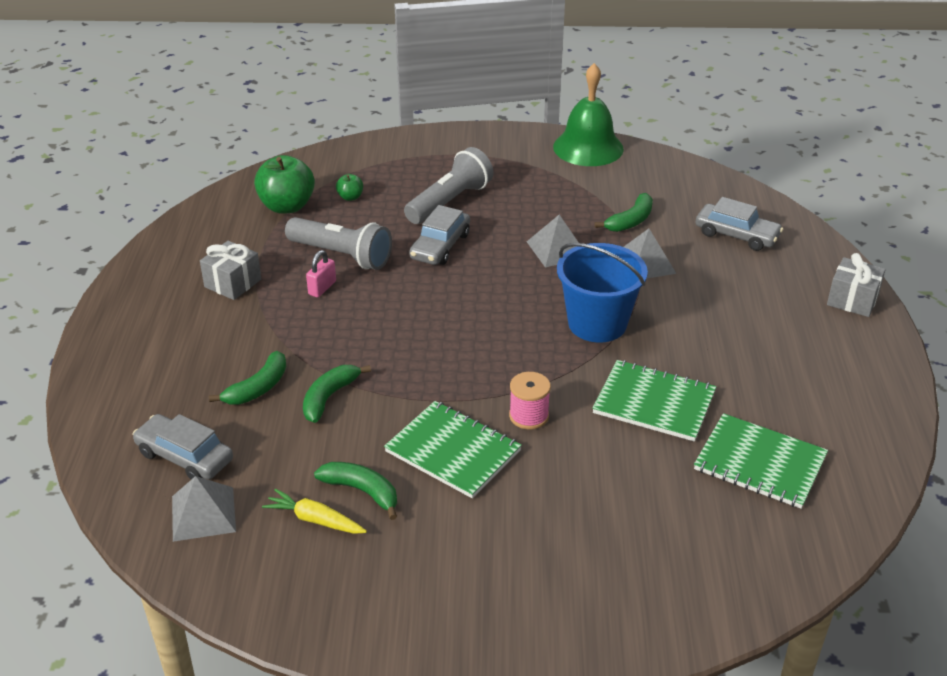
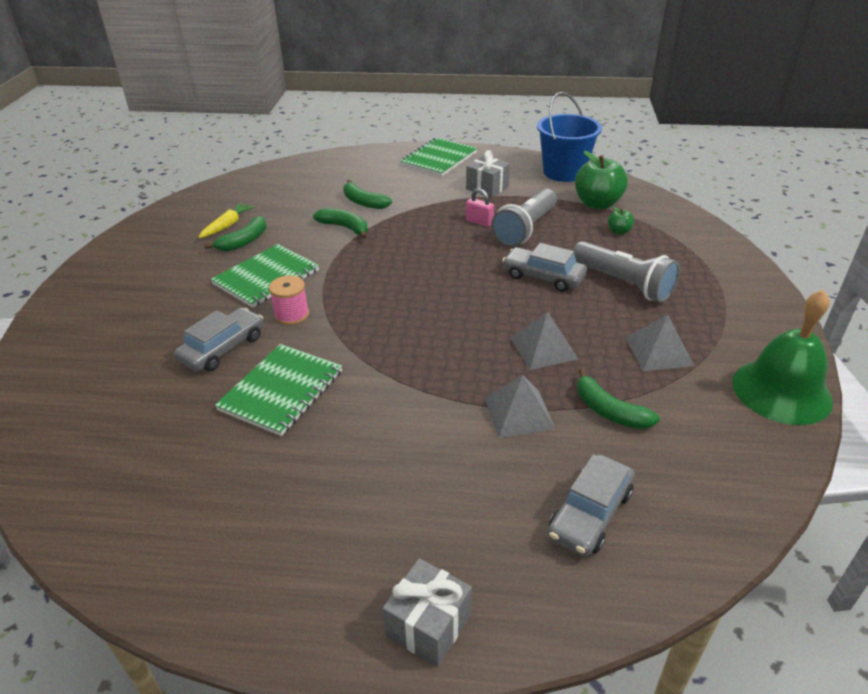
camera: 95 degrees right, 0 degrees up
grey car [133,414,233,479] -> grey car moved to [174,308,264,371]
grey pyramid [172,476,236,542] -> grey pyramid moved to [625,315,694,371]
blue bucket [557,243,648,342] -> blue bucket moved to [537,92,602,182]
green notebook [694,413,828,509] -> green notebook moved to [400,138,477,176]

